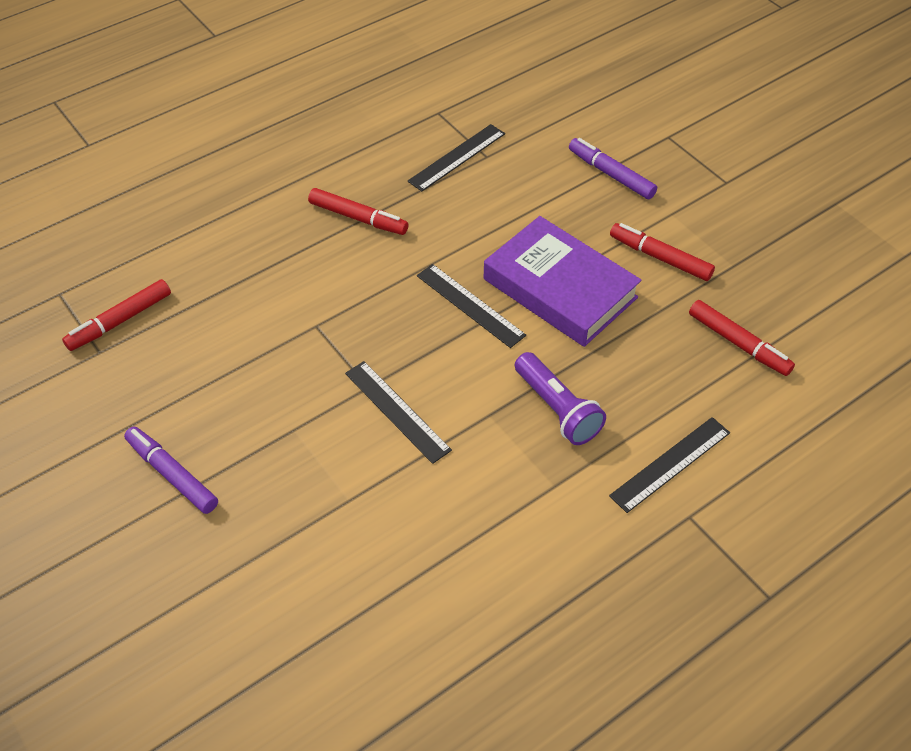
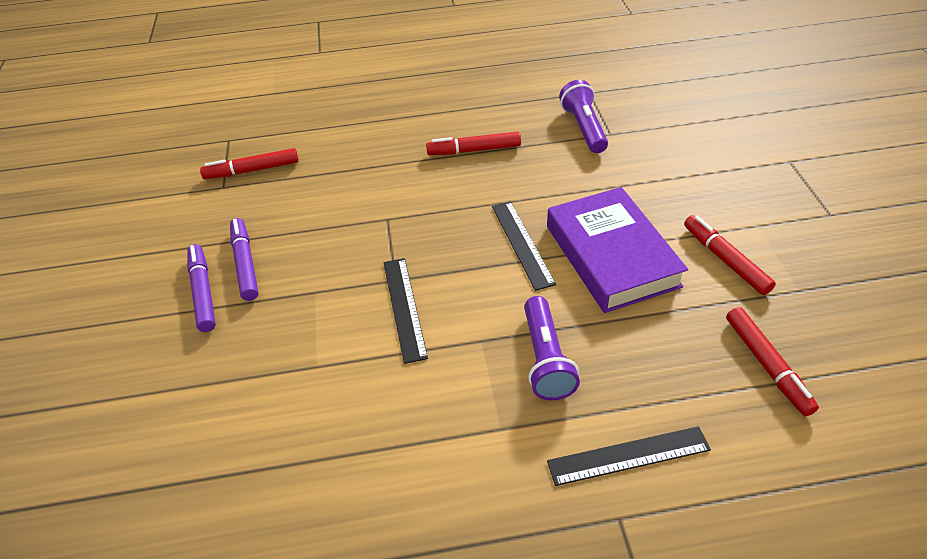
camera: 30 degrees right, 5 degrees down
red marker [308,188,409,235] -> red marker turned 120 degrees clockwise [426,132,521,155]
black ruler [408,124,505,191] -> purple flashlight [559,80,608,153]
purple marker [569,138,657,199] -> purple marker moved to [230,218,258,301]

